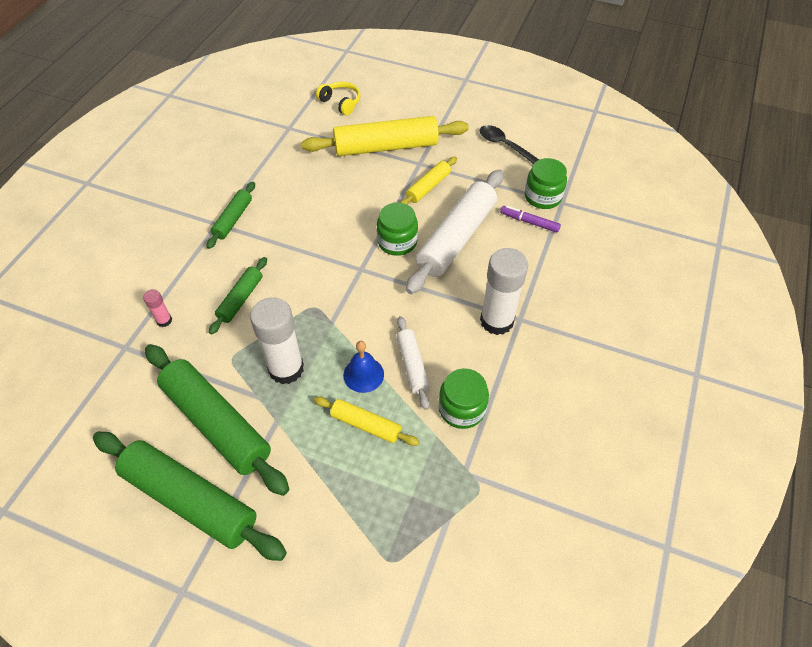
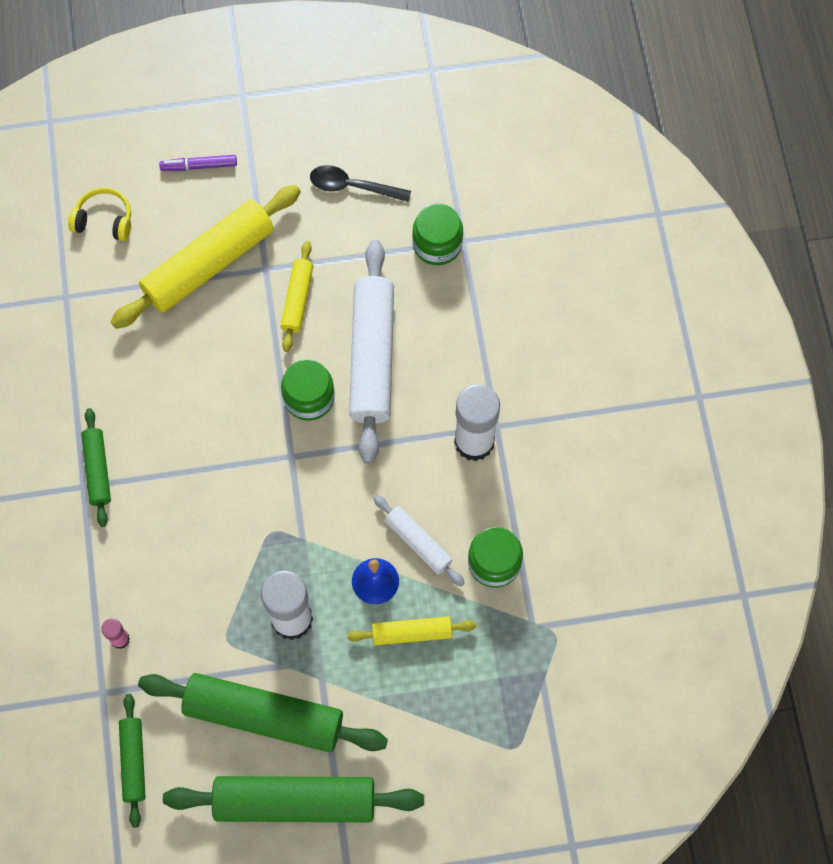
camera: 30 degrees left, 15 degrees up
green rolling pin [209,257,267,335] -> green rolling pin moved to [119,694,146,828]
purple marker [500,205,561,233] -> purple marker moved to [159,155,237,171]

